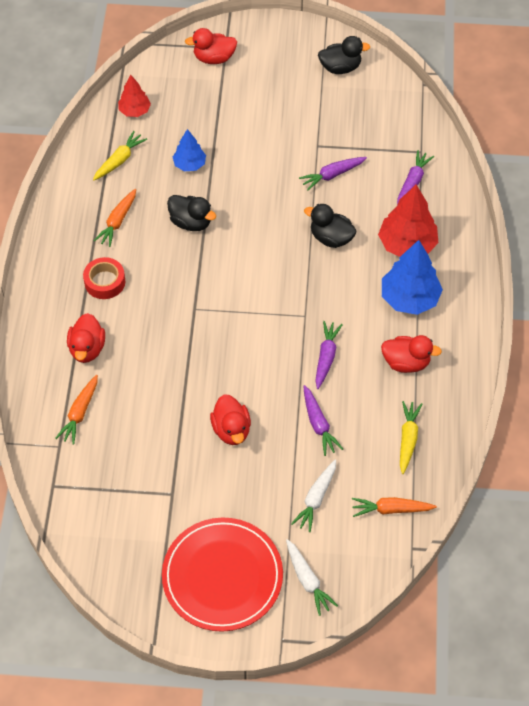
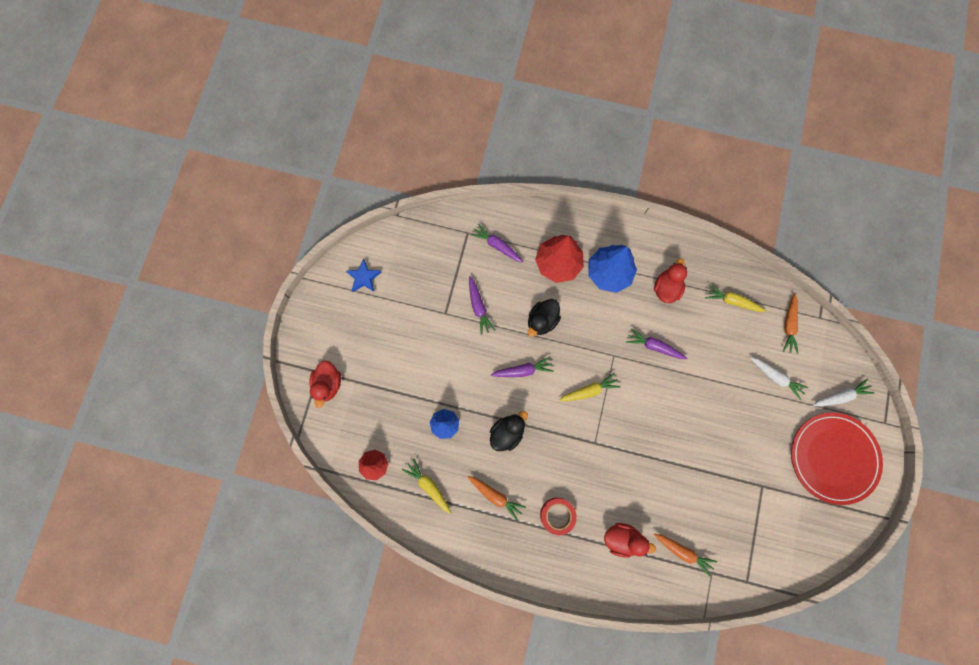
camera: 80 degrees left, 20 degrees up
red duck [210,394,251,445] -> none
purple carrot [303,385,343,456] -> purple carrot moved to [491,357,554,377]
black duck [318,36,370,74] -> blue star [346,258,382,292]
none -> yellow carrot [559,373,621,401]

